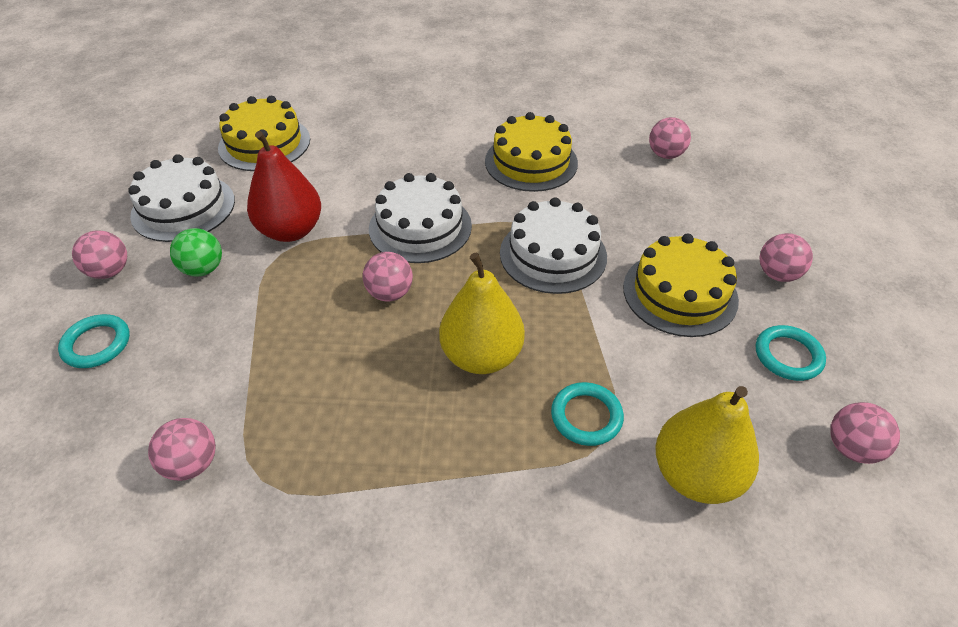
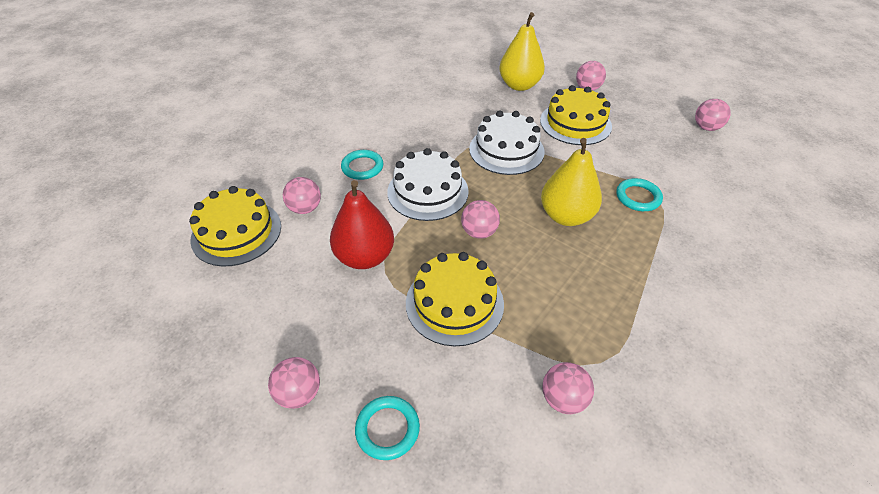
camera: 55 degrees left, 0 degrees up
white cake [128,154,235,242] -> none
green ball [170,228,222,276] -> none
yellow cake [485,112,578,192] -> yellow cake moved to [406,252,504,346]
pink ball [649,117,691,159] -> pink ball moved to [283,177,321,214]
yellow pear [655,386,759,504] -> yellow pear moved to [499,12,545,91]
turquoise ring [756,325,826,381] -> turquoise ring moved to [341,150,384,180]

